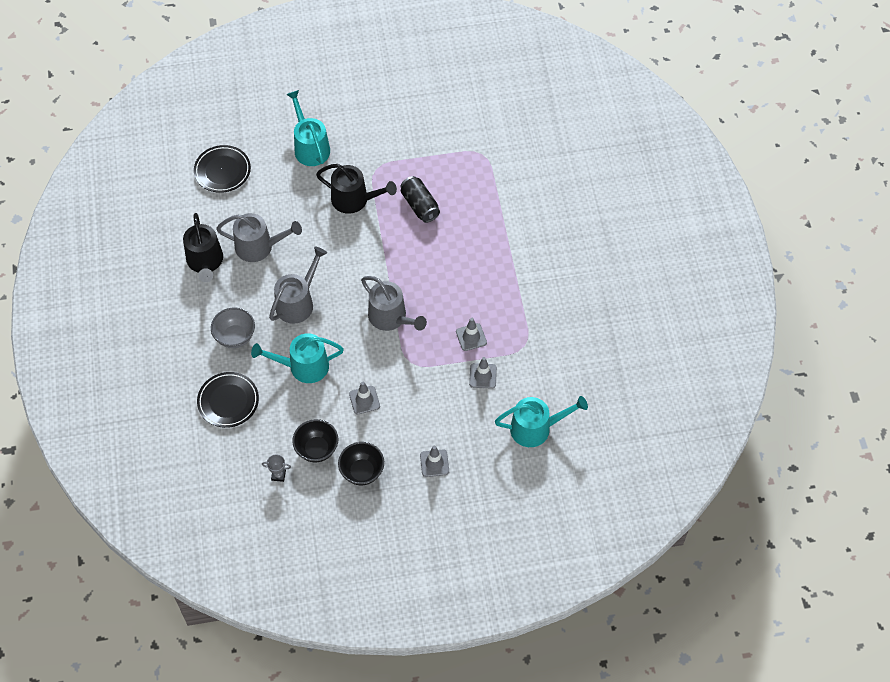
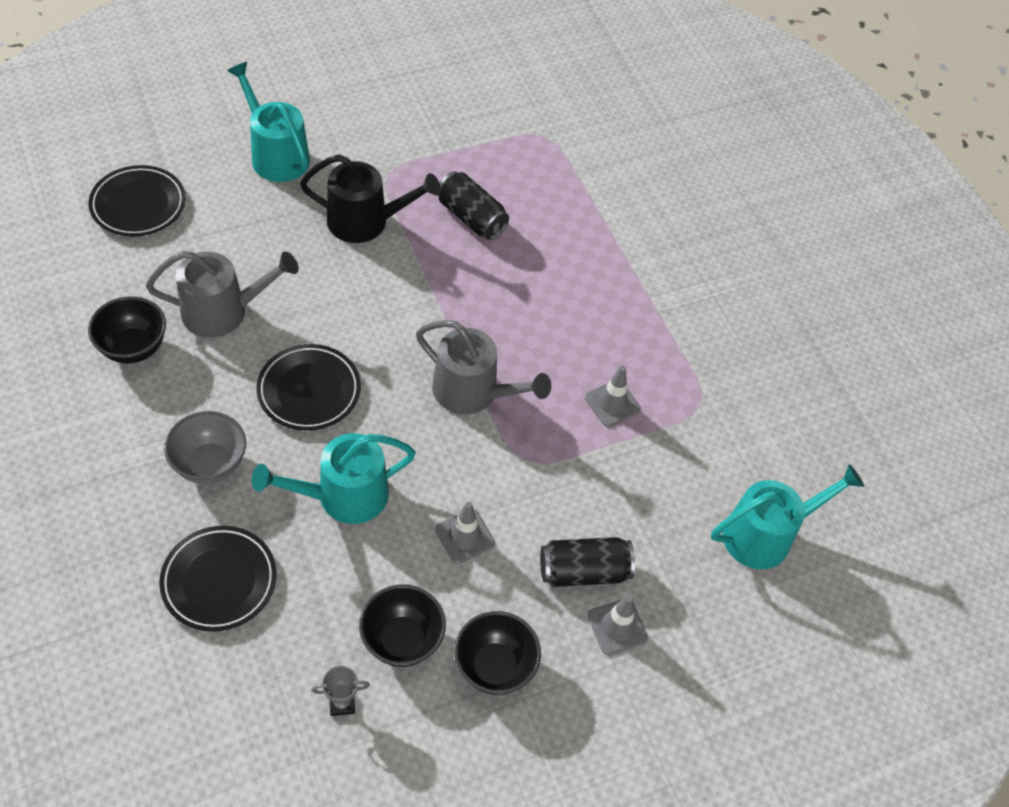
camera: 20 degrees left, 5 degrees down
black watering can [183,213,223,282] -> black bowl [88,296,166,364]
grey watering can [269,247,327,324] -> black plate [256,344,361,431]
grey traffic cone [469,357,497,389] -> none
none -> black can [540,537,635,587]

